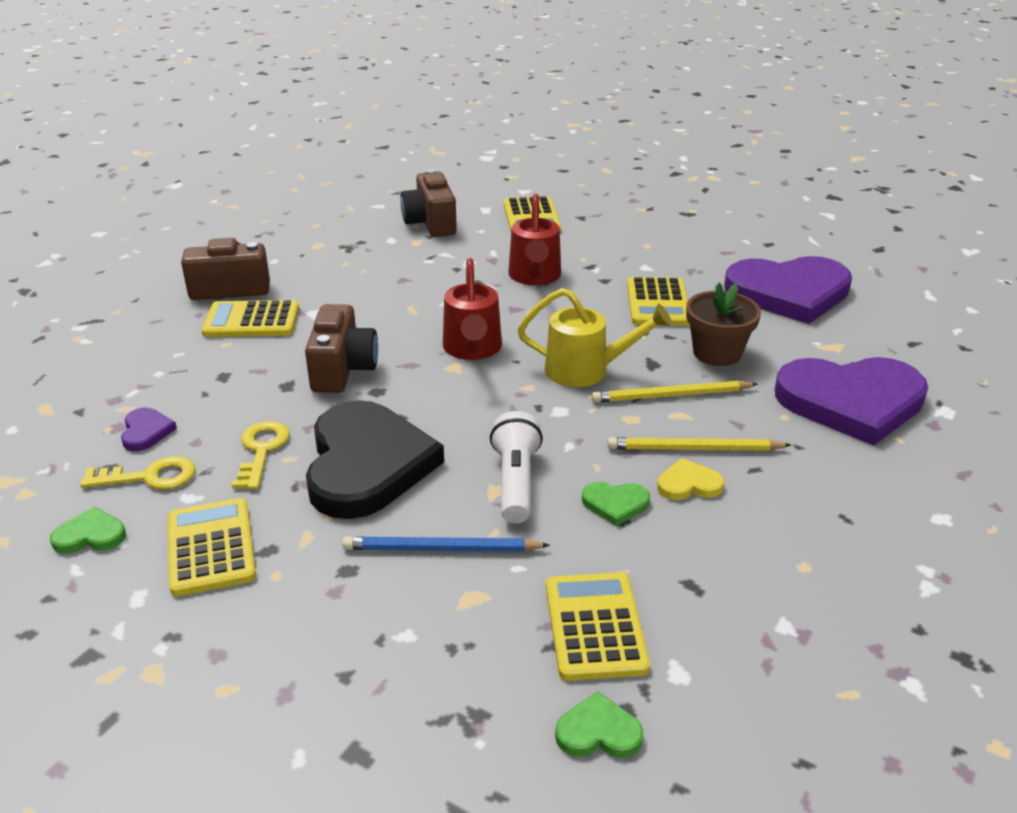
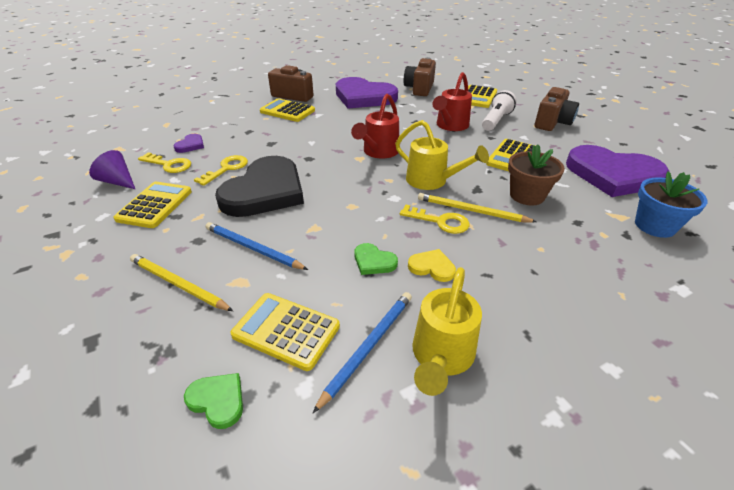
camera: 30 degrees right, 5 degrees up
green heart [50,507,126,554] -> purple cone [89,150,135,189]
brown camera [305,304,378,393] -> brown camera moved to [534,87,579,131]
white flashlight [490,411,543,524] -> white flashlight moved to [482,90,517,131]
yellow calculator [546,572,650,681] -> yellow calculator turned 90 degrees counterclockwise [230,293,340,371]
yellow pencil [608,437,791,451] -> yellow pencil moved to [130,254,233,311]
purple heart [775,357,928,446] -> purple heart moved to [336,77,398,109]
none -> blue pencil [313,292,412,413]
none -> yellow key [400,205,470,234]
none -> yellow watering can [412,267,482,396]
none -> blue flower pot [635,171,708,238]

